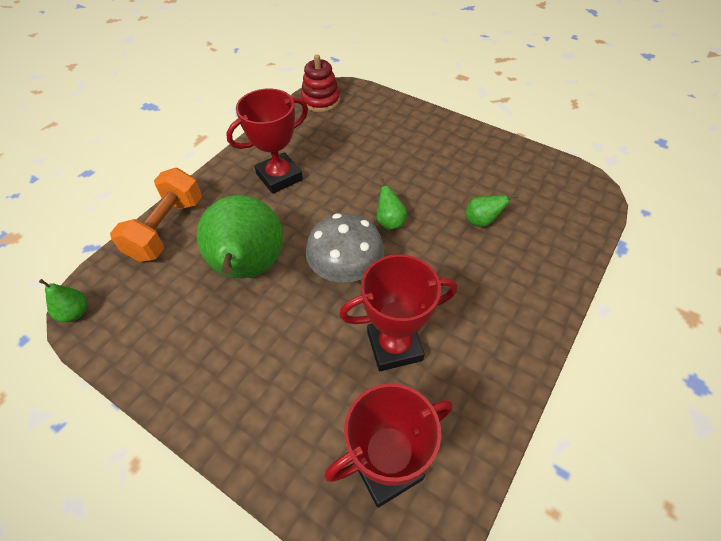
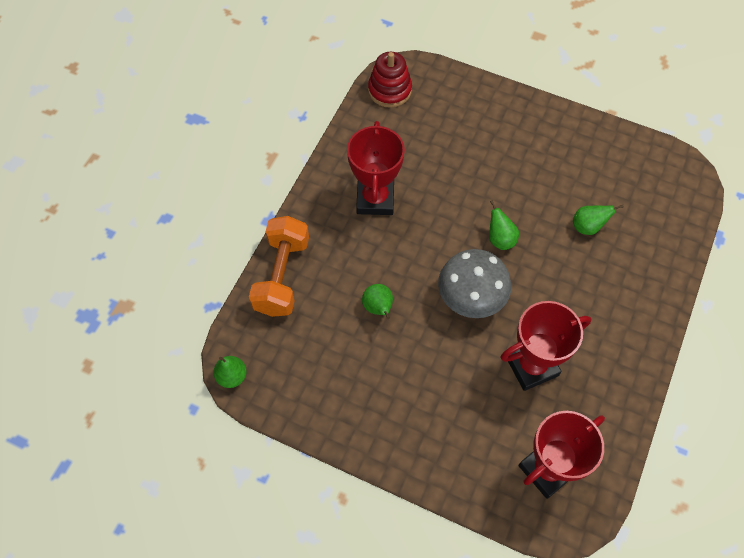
camera: 10 degrees left, 10 degrees up
green pear [197,195,283,278] -> green pear [362,284,393,319], size x0.41
red trophy [226,88,308,194] -> red trophy turned 45 degrees counterclockwise [347,121,405,215]

